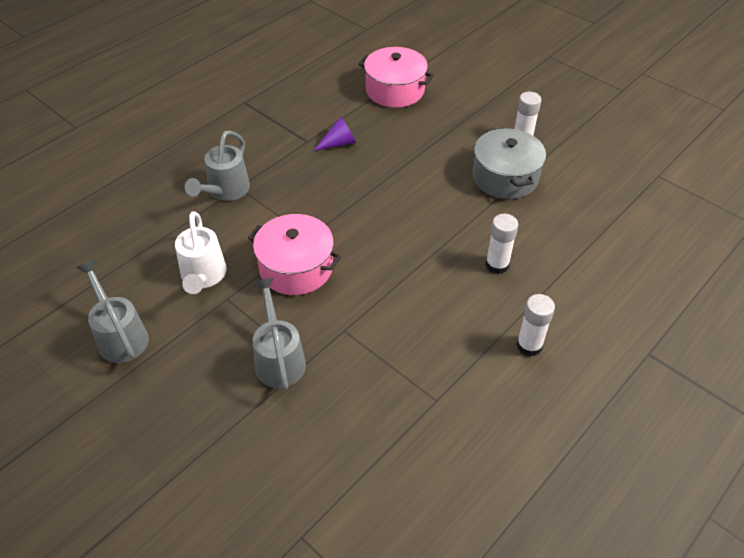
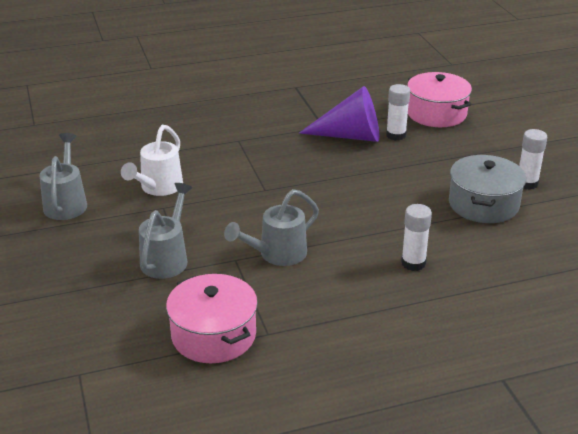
camera: 30 degrees right, 15 degrees down
grey watering can [185,130,250,201] -> grey watering can moved to [224,189,319,266]
pink pot [248,214,341,295] -> pink pot moved to [166,274,258,363]
purple cone [313,117,356,151] -> purple cone [299,86,379,142], size x1.90
white glue stick [516,294,555,357] -> white glue stick moved to [386,84,410,141]

